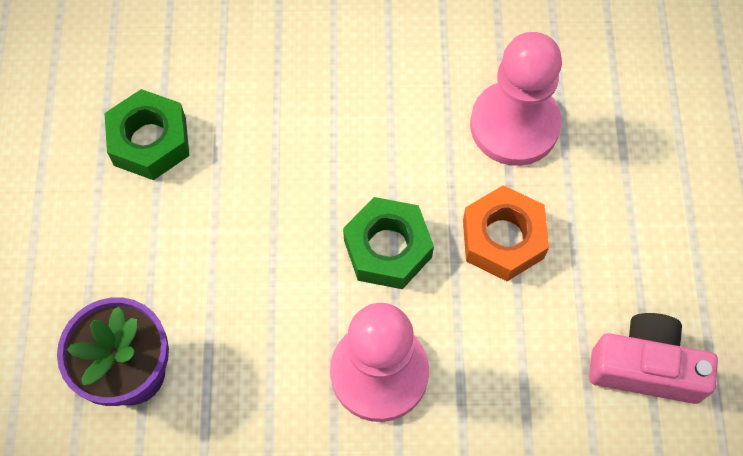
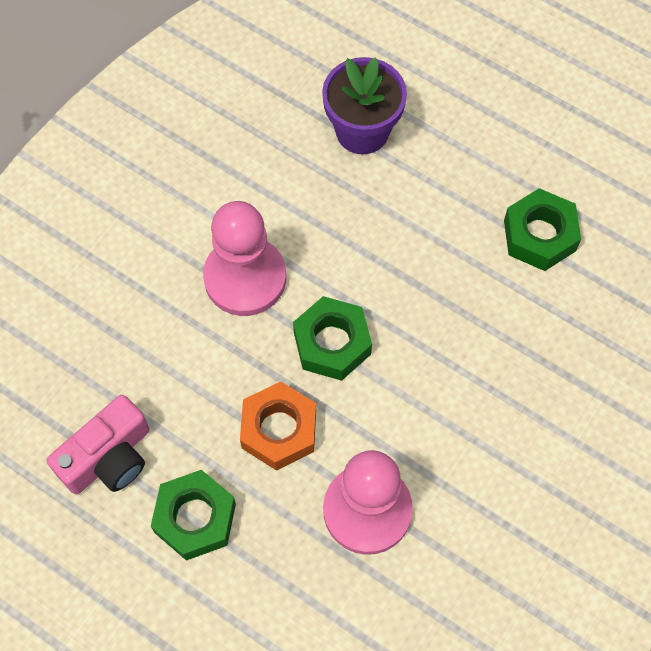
camera: 125 degrees right, 0 degrees up
none -> green nut [151,470,236,561]

